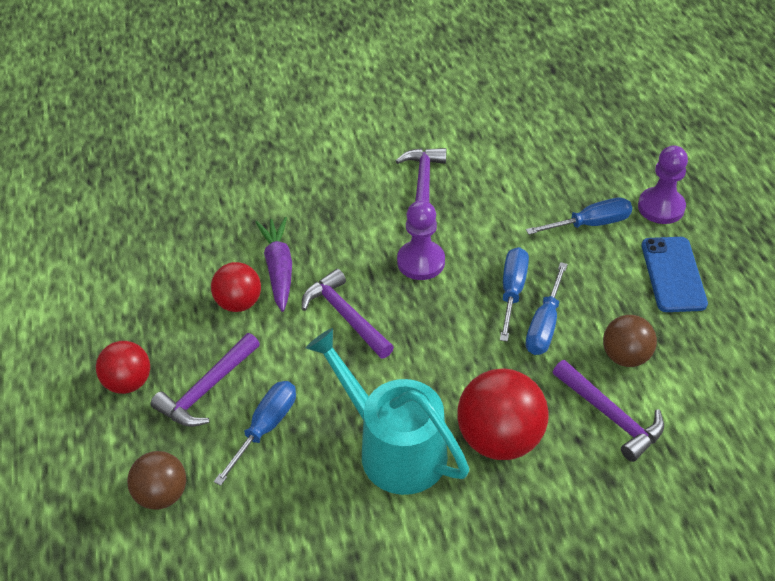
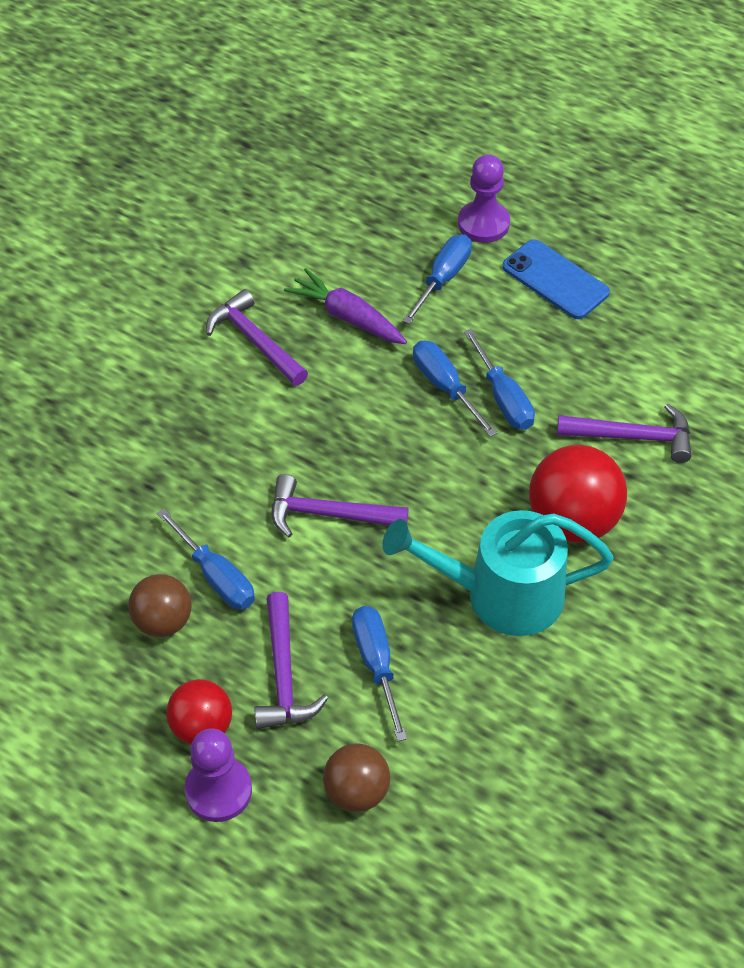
camera: 45 degrees left, 5 degrees up
red ball [211,262,261,312] -> blue screwdriver [157,508,255,610]
purple carrot [255,217,292,312] -> purple carrot moved to [284,268,407,344]
purple pawn [397,200,445,280] -> purple pawn moved to [185,728,252,822]
brown ball [603,315,657,367] -> brown ball moved to [128,574,192,637]

